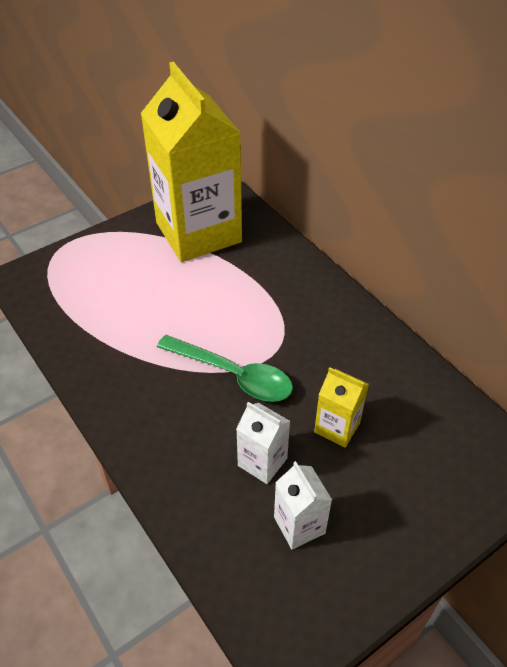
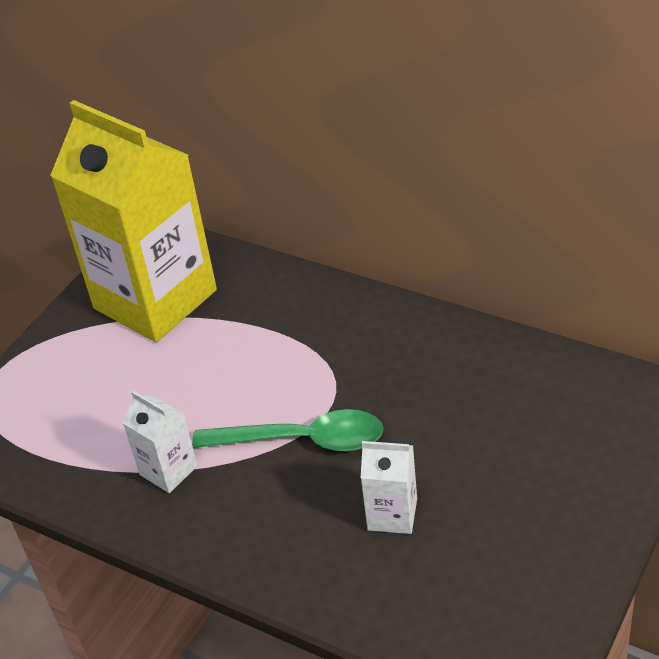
camera: 20 degrees left, 5 degrees down
white carton [274,461,332,550] -> white carton moved to [123,391,198,493]
yellow carton [314,367,369,447] -> none

